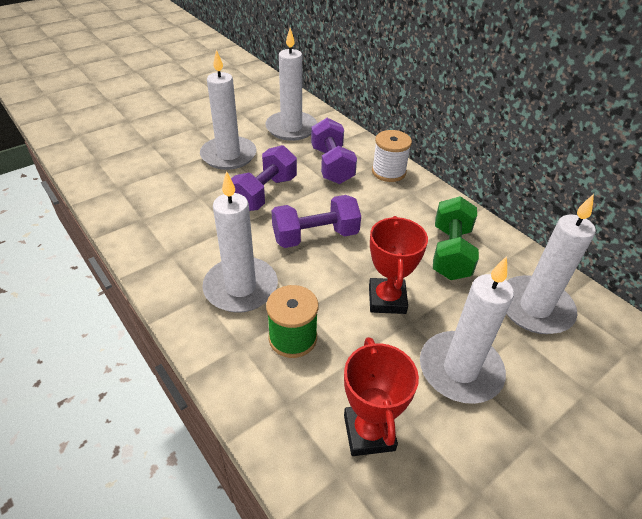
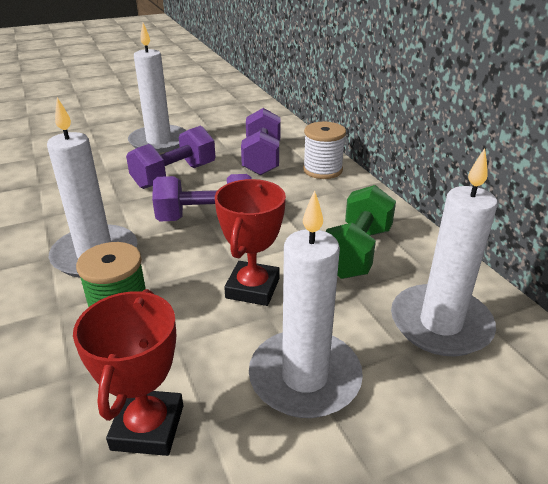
camera: 15 degrees right, 10 degrees down
white candle [265,28,317,141] -> none

